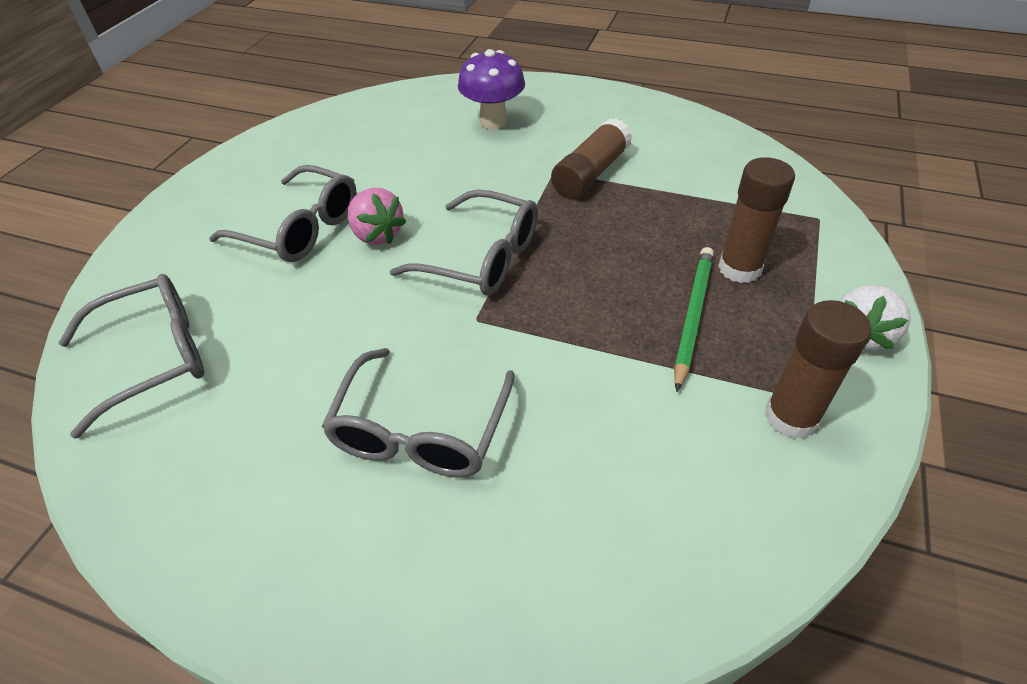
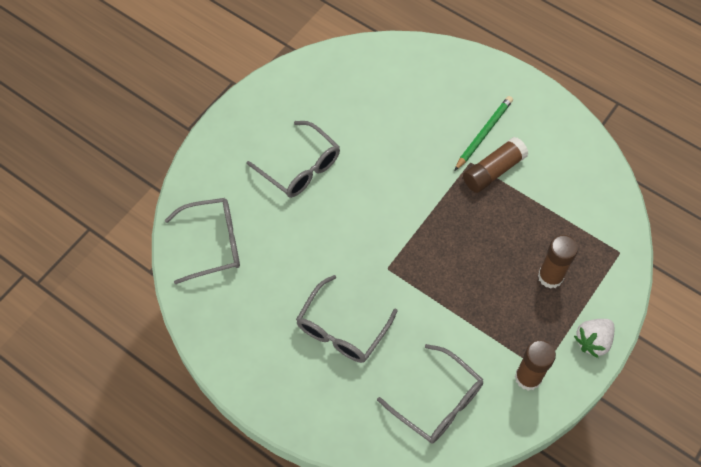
camera: 15 degrees right, 15 degrees up
pink strawberry [348,188,406,245] -> none
grey glasses [390,189,538,295] -> grey glasses moved to [377,344,483,444]
purple mushroom [458,49,525,129] -> none
green pencil [674,247,714,392] -> green pencil moved to [455,96,513,170]

